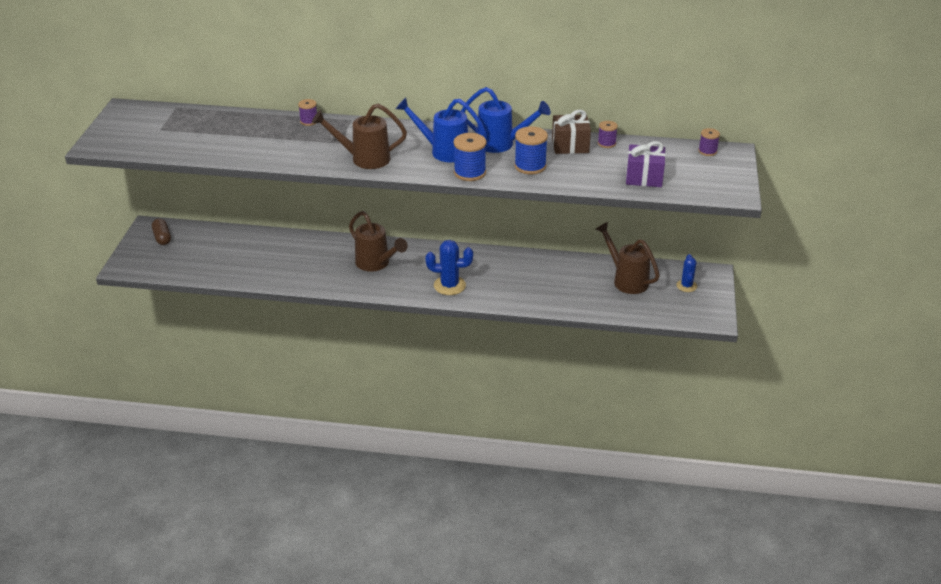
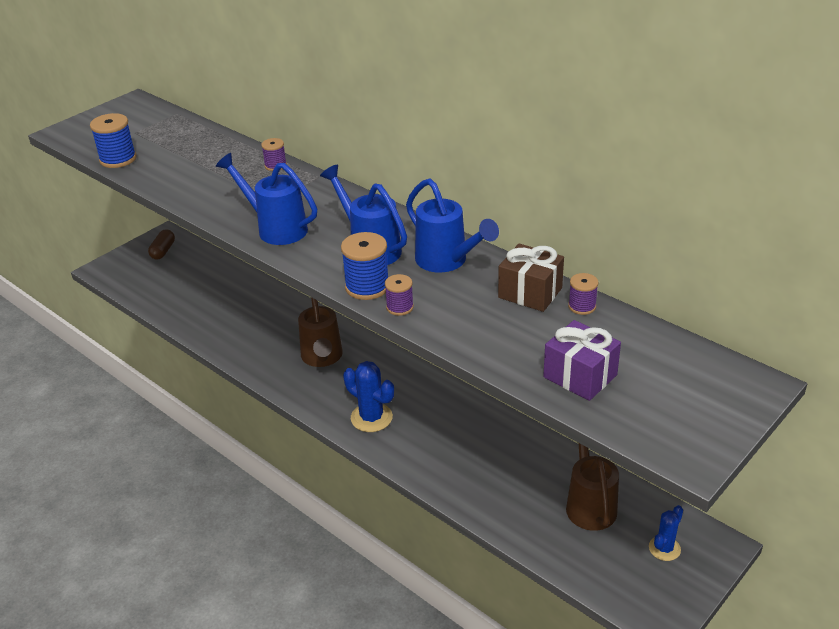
camera: 35 degrees right, 0 degrees up
brown watering can [312,103,407,169] -> blue watering can [216,153,317,245]
blue spool [514,126,548,174] -> blue spool moved to [90,113,136,168]
purple spool [698,128,720,156] -> purple spool moved to [385,274,414,316]

